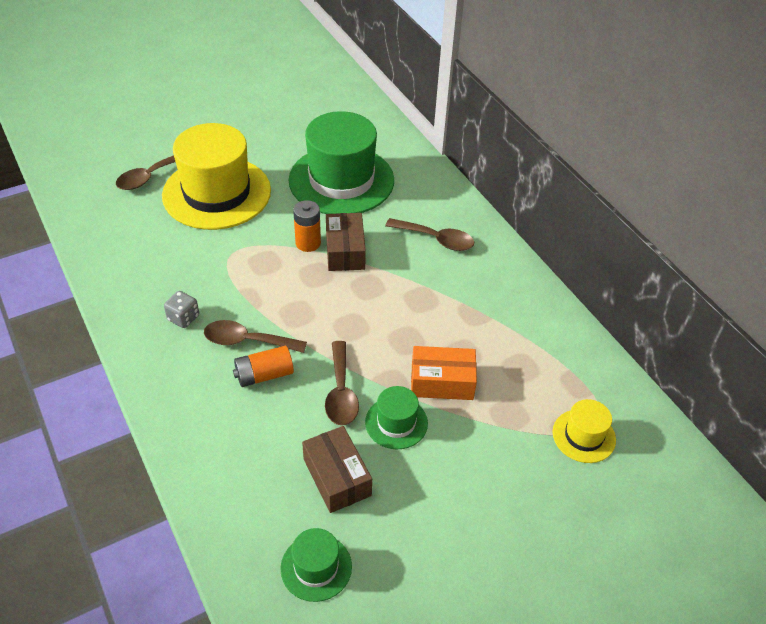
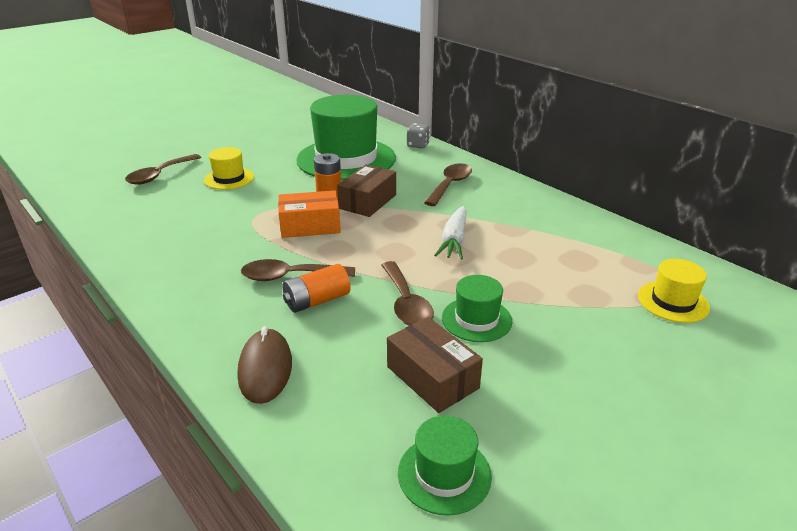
camera: 10 degrees left, 15 degrees down
yellow hat [162,123,271,230] -> yellow hat [204,147,254,190], size x0.46
grey dice [164,291,199,328] -> grey dice moved to [407,123,430,148]
brown box [326,213,366,271] -> brown box turned 45 degrees clockwise [337,165,396,217]
brown spoon [385,218,474,251] -> brown spoon turned 75 degrees counterclockwise [424,163,472,206]
orange box [411,346,477,400] -> orange box moved to [278,190,341,238]
none -> brown mouse [237,326,292,404]
none -> white carrot [434,206,467,260]

